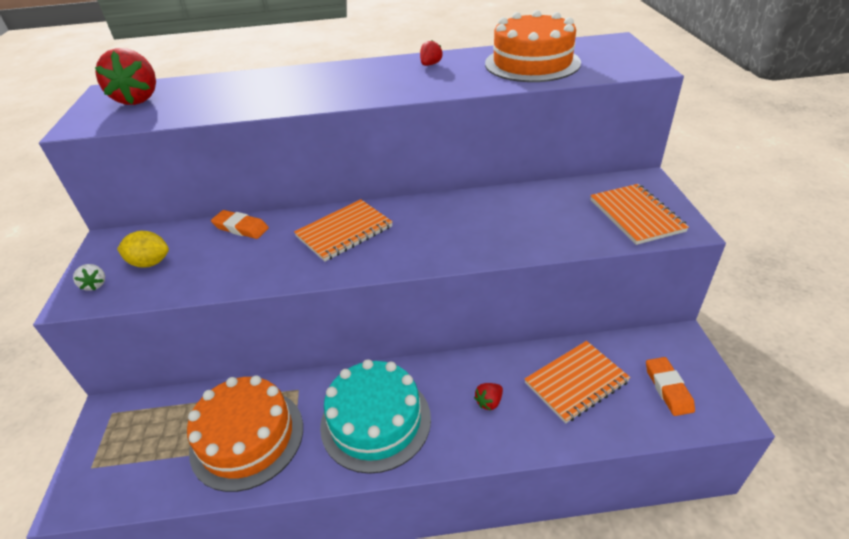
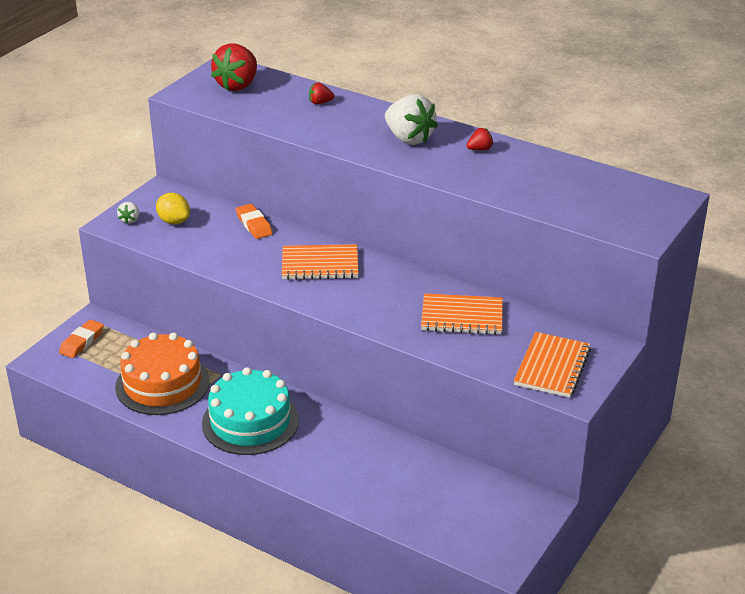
camera: 35 degrees right, 5 degrees down
red strawberry [474,383,503,410] -> red strawberry moved to [309,82,335,104]
orange cake [485,10,581,82] -> none
orange notebook [525,341,631,423] -> orange notebook moved to [421,293,503,335]
orange eraser [646,357,695,416] -> orange eraser moved to [59,319,104,358]
none -> white strawberry [385,94,438,145]

